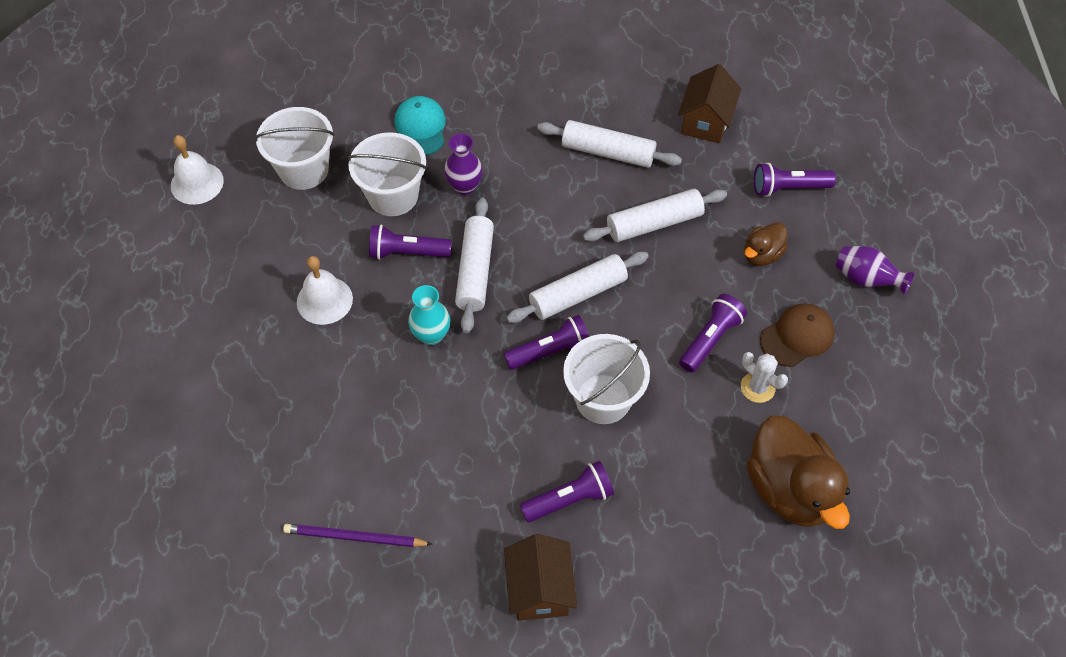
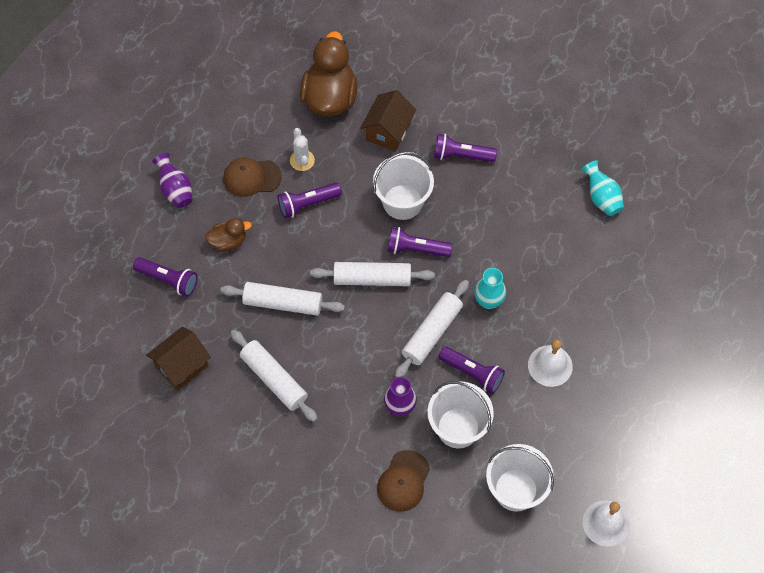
camera: 150 degrees left, 5 degrees up
purple pencil [283,524,433,547] -> turquoise vase [581,160,624,216]
turquoise cap [394,96,446,156] -> brown cap [377,450,430,512]
brown house [504,534,578,621] -> brown house moved to [361,90,416,152]

